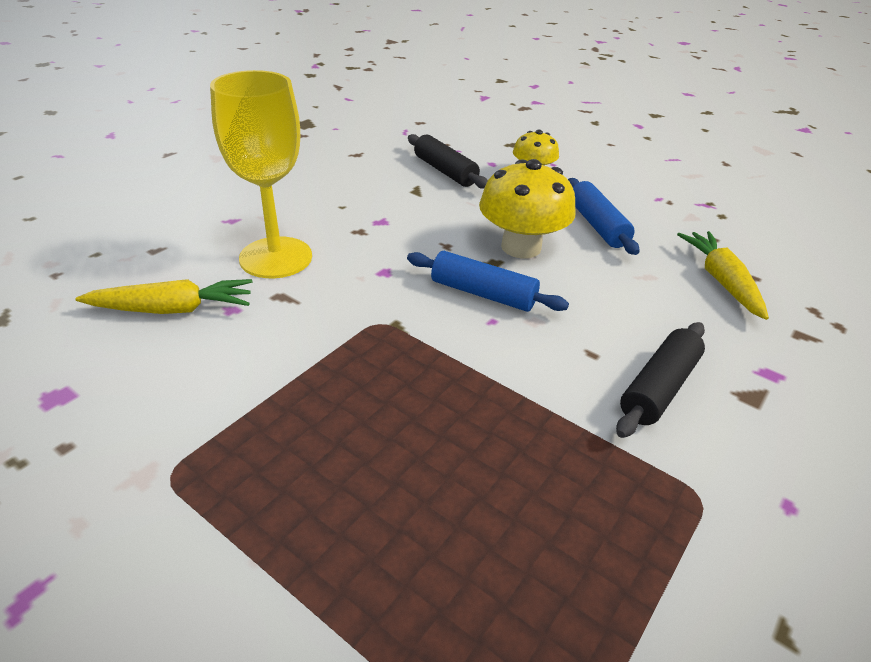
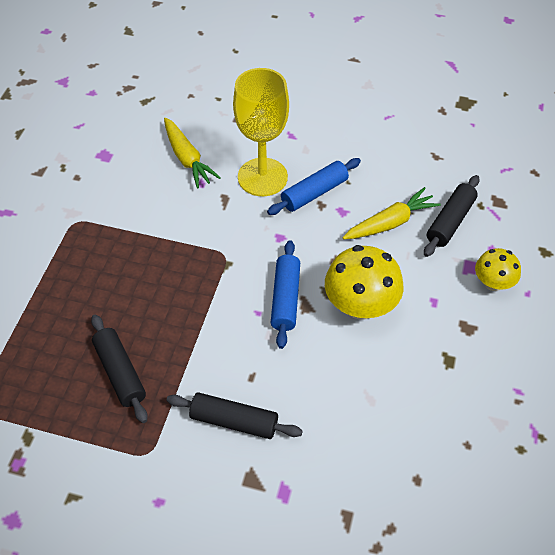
camera: 70 degrees right, 15 degrees up
blue rolling pin [568,178,640,255] -> blue rolling pin moved to [267,158,361,215]
yellow carrot [677,231,769,320] -> yellow carrot moved to [342,187,441,239]
none -> black rolling pin [91,314,148,423]

